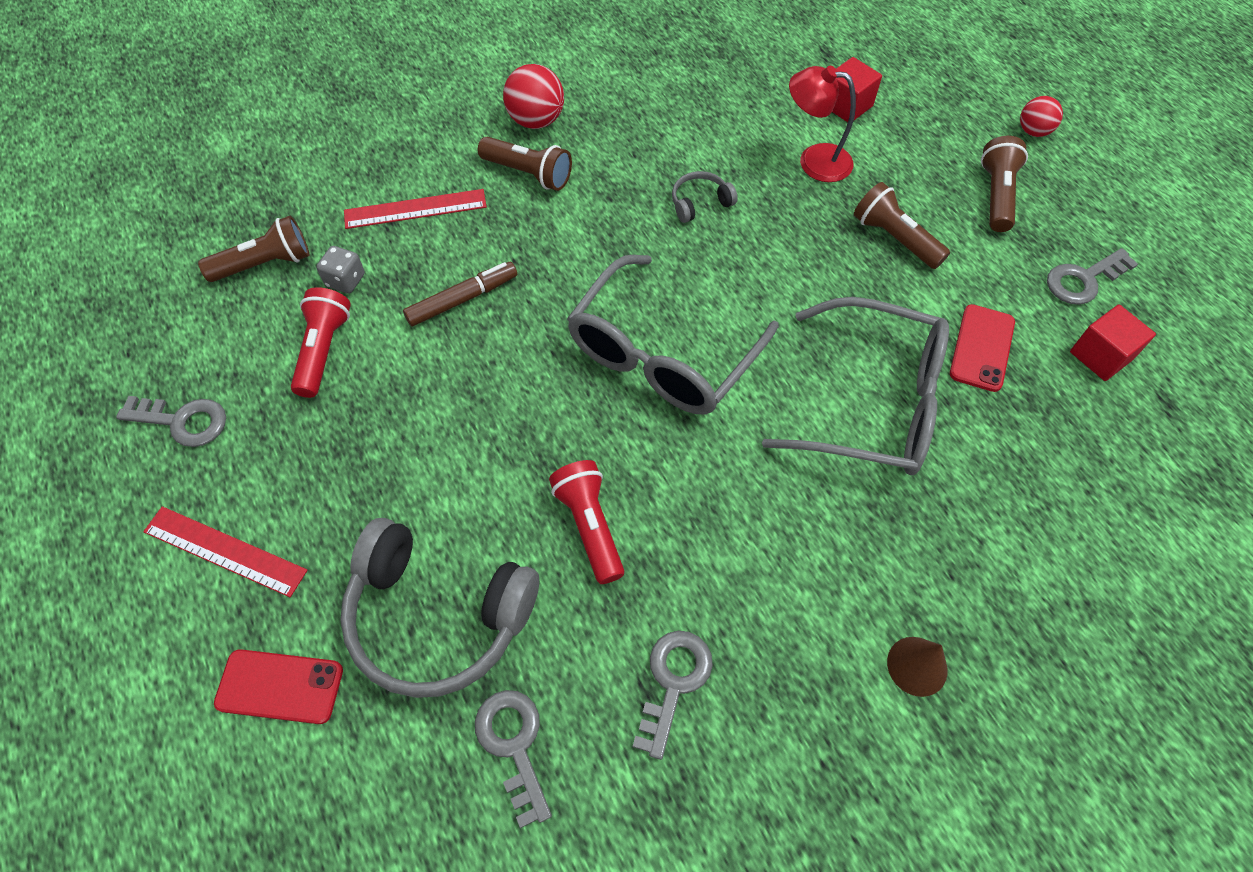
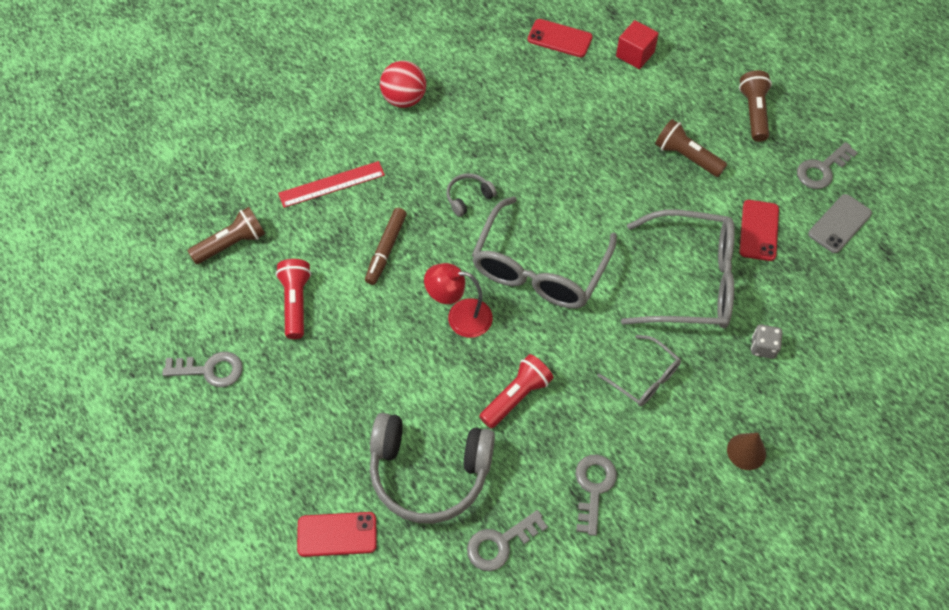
camera: 10 degrees left, 0 degrees up
red ruler [143,506,308,597] -> none
grey dice [316,246,365,294] -> grey dice moved to [751,324,782,359]
brown marker [403,262,517,326] -> brown marker turned 150 degrees clockwise [365,208,407,285]
grey key [475,690,552,828] -> grey key turned 90 degrees counterclockwise [467,510,548,571]
brown flashlight [478,136,572,191] -> none
red flashlight [549,460,624,584] -> red flashlight turned 75 degrees clockwise [479,354,554,428]
grey headphones [672,171,738,223] -> grey headphones moved to [447,173,497,217]
red lamp [789,66,856,182] -> red lamp moved to [424,263,493,338]
red ball [1020,96,1063,137] -> none
red cube [1070,304,1156,381] -> grey phone [808,194,872,253]
none -> red phone [528,19,593,57]
none -> grey glasses [597,335,681,406]

